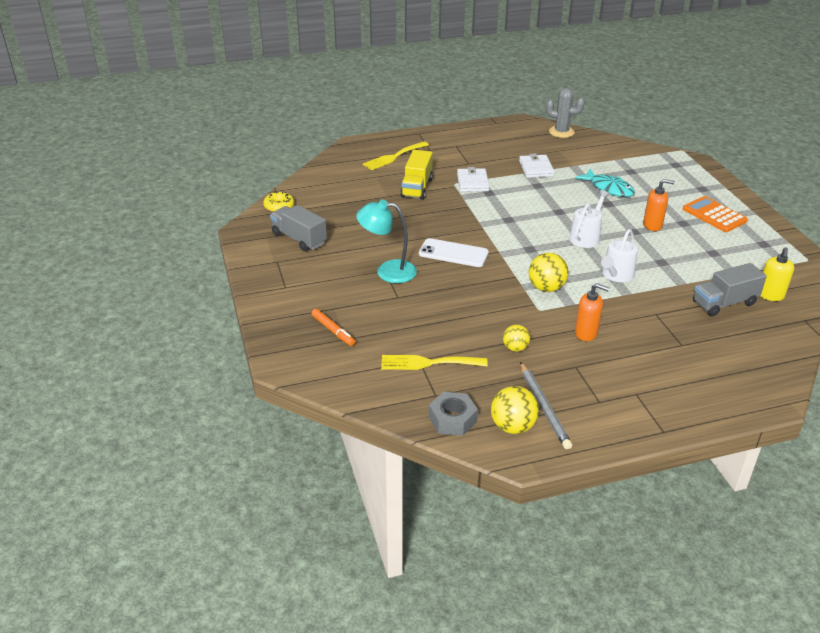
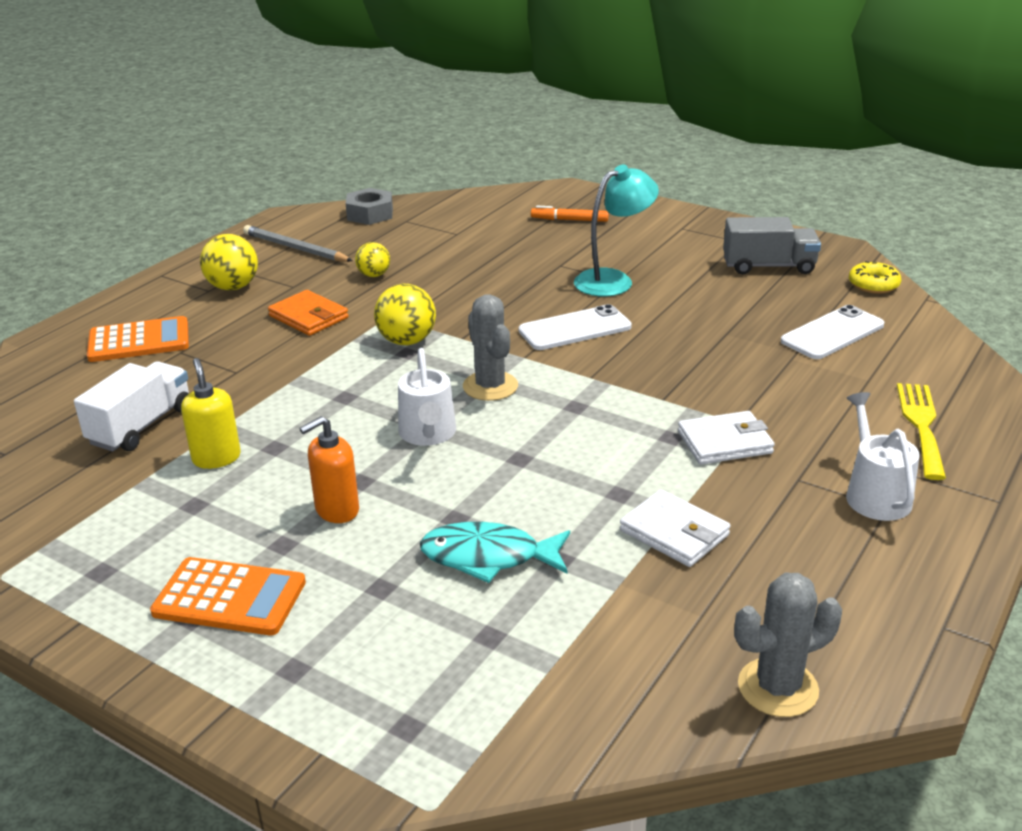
camera: 140 degrees right, 5 degrees down
yellow fork [381,355,488,370] -> none
yellow truck [400,150,433,200] -> none
white wallet [457,167,490,192] -> white wallet turned 60 degrees counterclockwise [678,411,775,465]
yellow ball [491,386,539,434] -> yellow ball moved to [200,234,258,291]
orange soap dispenser [575,283,609,341] -> orange wallet [268,290,348,336]
white watering can [601,229,638,282] -> white watering can moved to [846,392,920,521]
grey truck [693,263,767,316] -> white truck [74,361,189,452]
yellow soap dispenser [760,247,794,301] -> yellow soap dispenser moved to [181,358,241,469]
none -> orange calculator [87,316,189,362]
none -> grey cactus [463,294,518,401]
none -> white phone [781,305,884,359]

